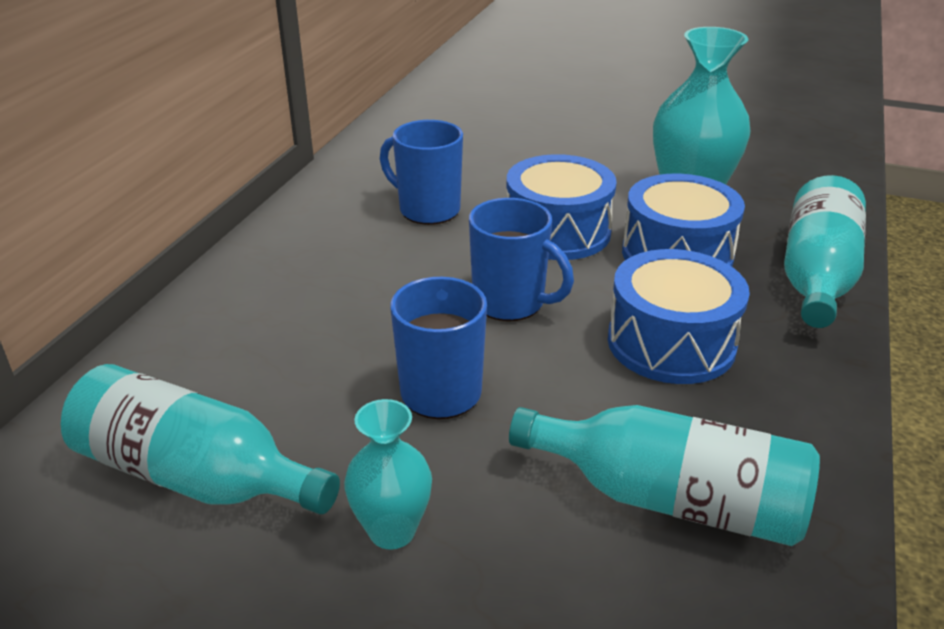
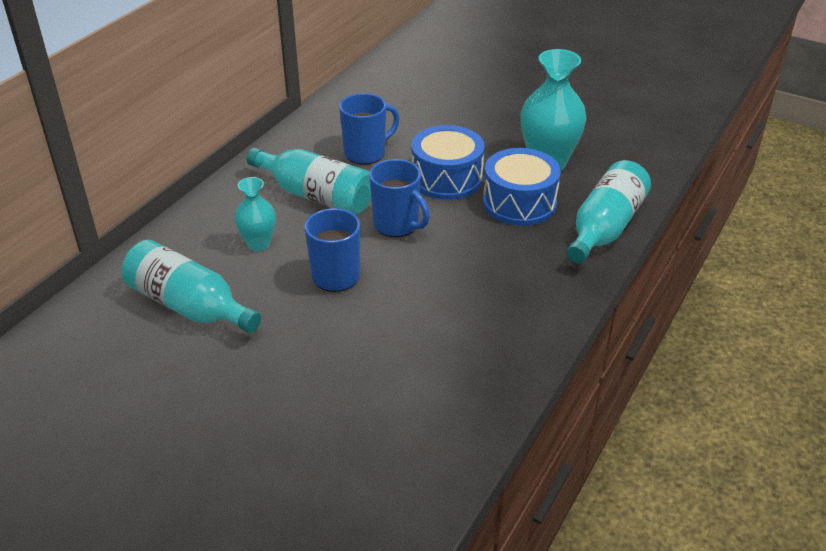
camera: 10 degrees right, 5 degrees up
turquoise vase [344,399,432,550] -> turquoise vase moved to [235,177,276,251]
blue mug [380,120,463,225] -> blue mug turned 105 degrees clockwise [339,93,400,165]
turquoise bottle [509,405,820,546] -> turquoise bottle moved to [247,148,371,215]
blue drum [608,249,750,384] -> none

